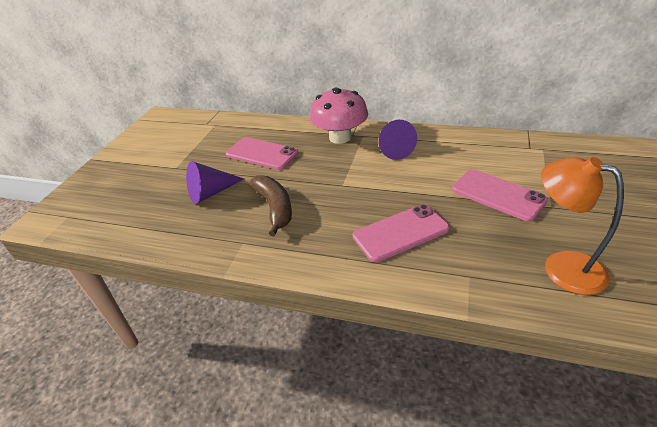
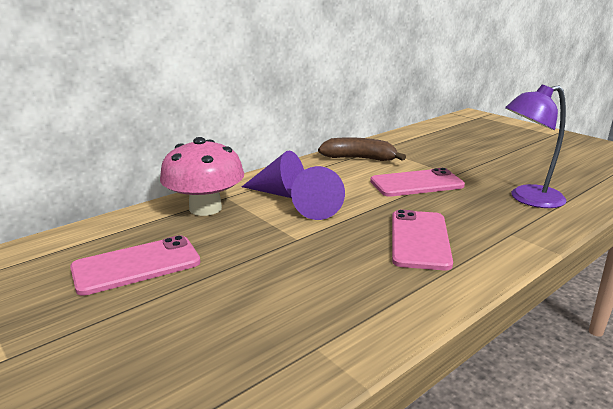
camera: 60 degrees left, 15 degrees down
purple cone [186,161,244,204] -> purple cone moved to [291,166,345,220]
brown banana [250,175,292,236] -> brown banana moved to [318,137,406,161]
orange lamp [541,157,624,295] -> purple lamp [505,84,567,208]

